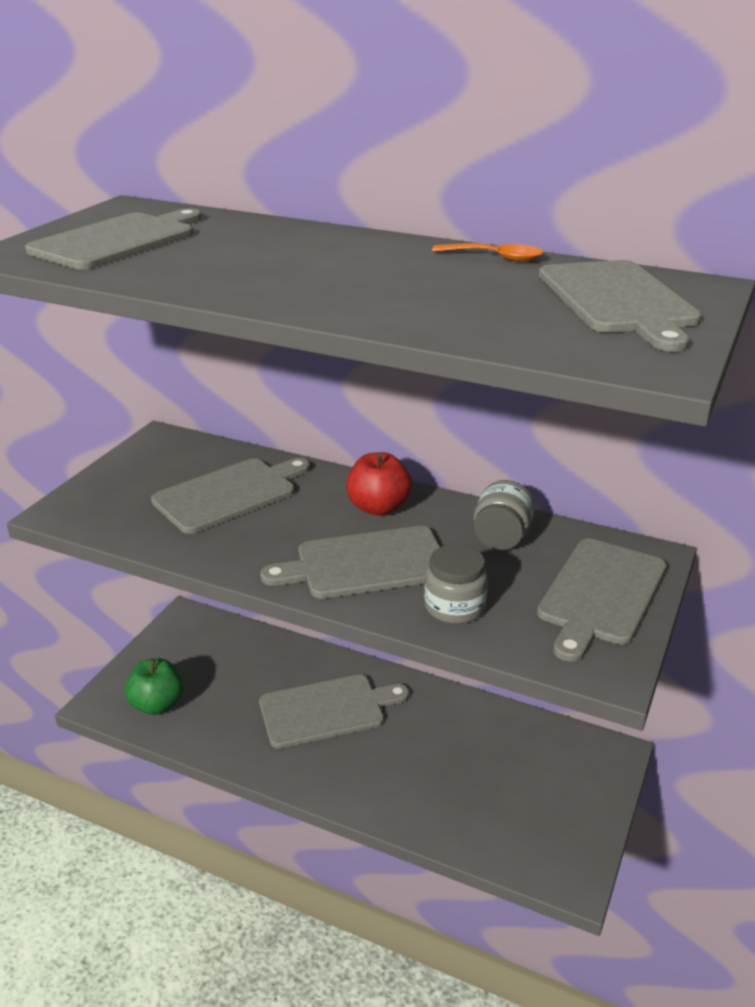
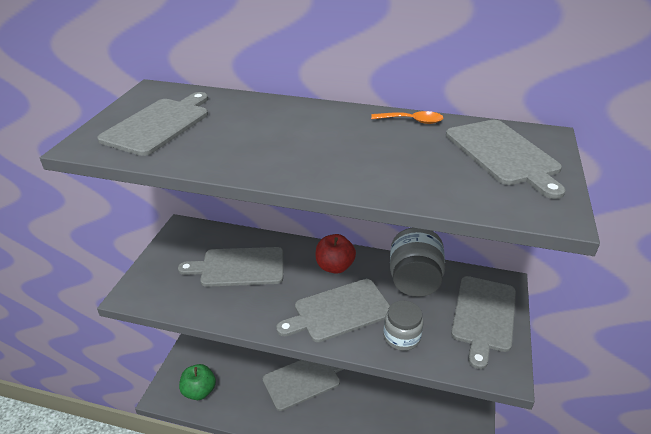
camera: 10 degrees left, 5 degrees up
grey cutting board [151,458,310,534] -> grey cutting board turned 135 degrees counterclockwise [178,247,284,287]
grey jar [474,480,534,550] -> grey jar [390,228,445,297], size x1.56

